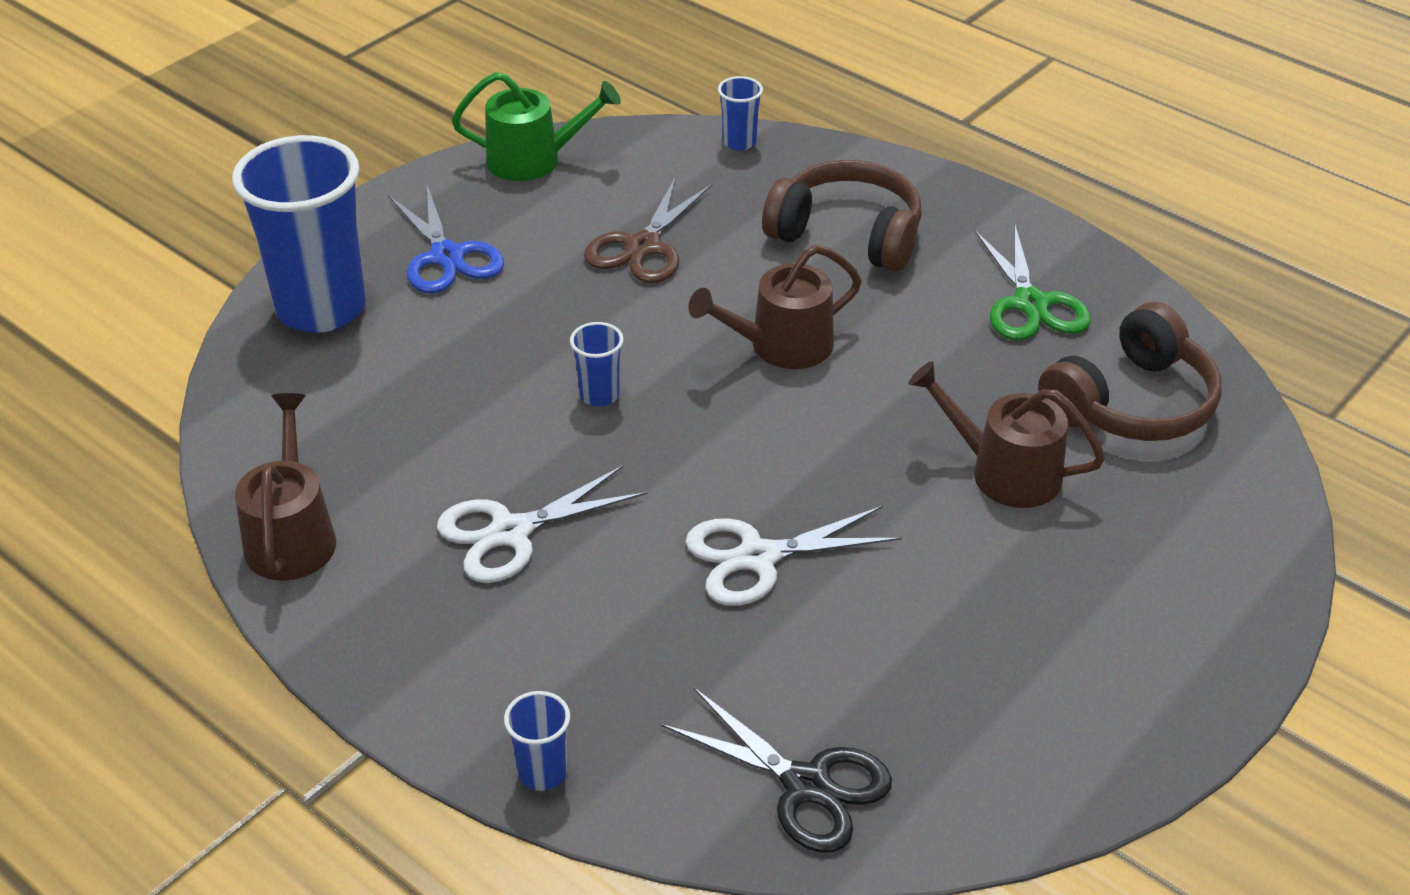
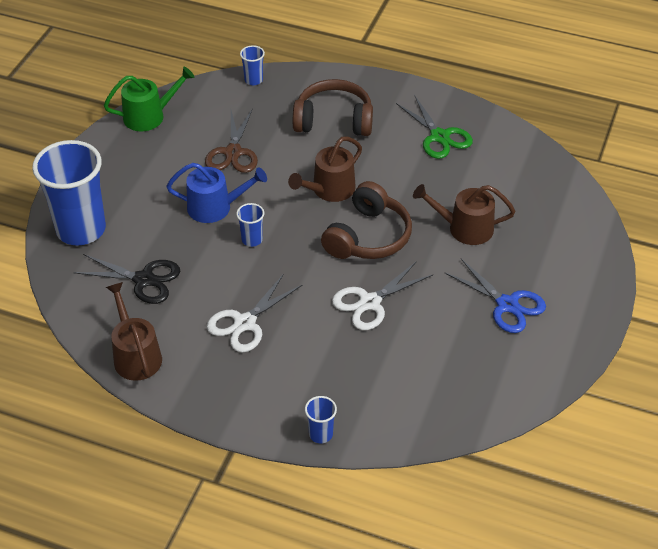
camera: 20 degrees left, 5 degrees up
blue scissors [388,185,504,293] -> blue scissors moved to [445,259,546,333]
black scissors [661,688,892,853] -> black scissors moved to [73,254,180,304]
brown headphones [1038,302,1222,441] -> brown headphones moved to [321,181,412,259]
none -> blue watering can [166,163,267,223]

